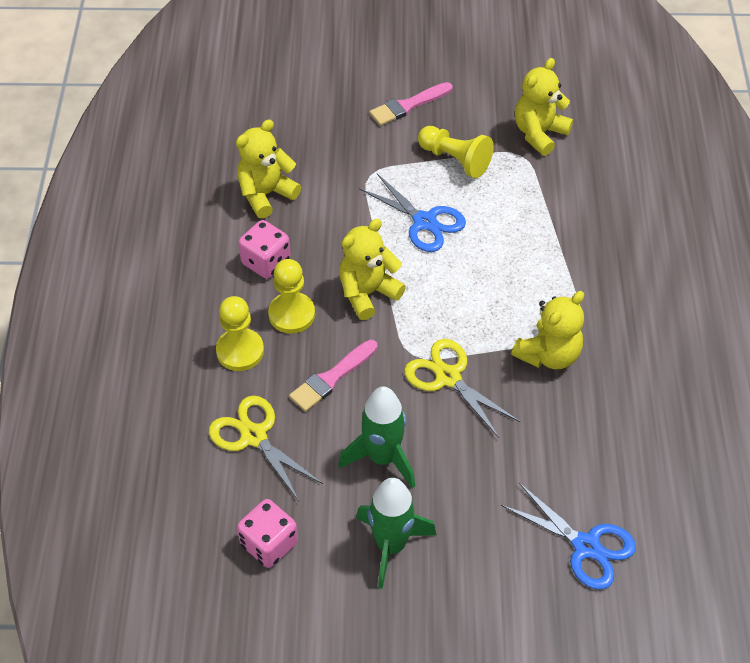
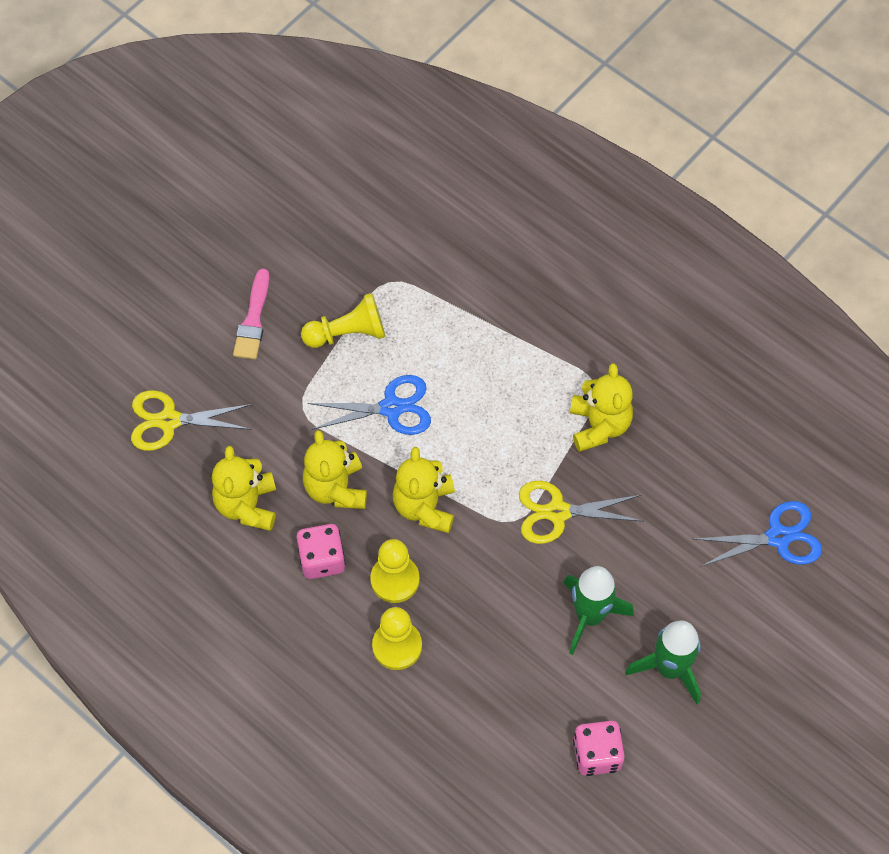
camera: 50 degrees left, 10 degrees up
yellow scissors [209,395,323,501] -> yellow scissors moved to [131,390,252,451]
pink brush [289,340,378,412] -> none
yellow teddy bear [515,58,573,156] -> yellow teddy bear moved to [303,430,367,509]

